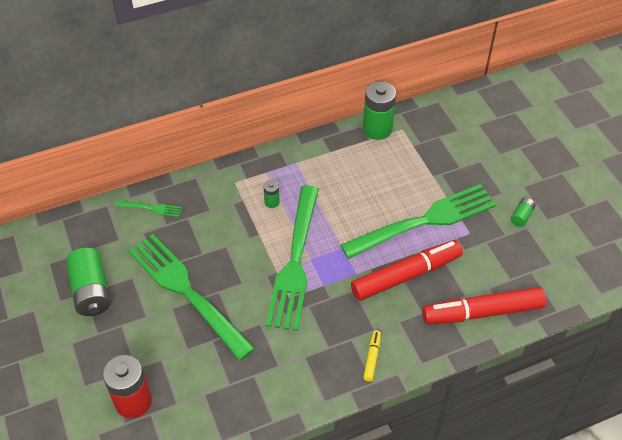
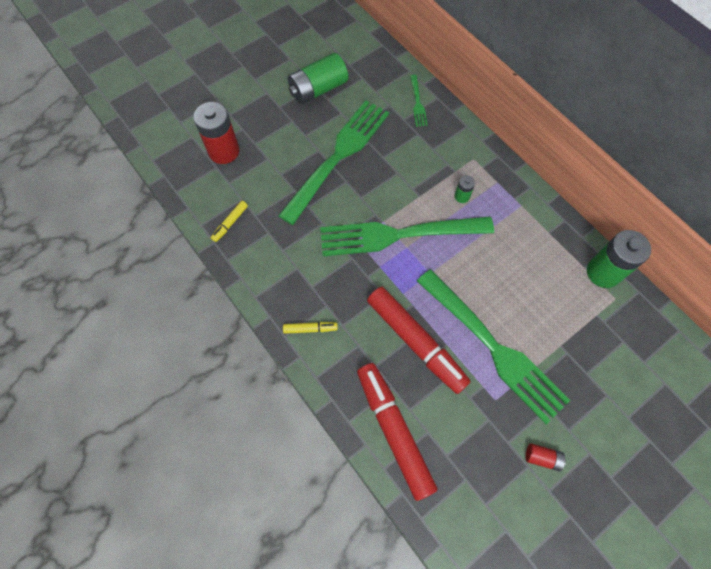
camera: 75 degrees right, 15 degrees up
green battery [511,198,535,227] -> red battery [526,443,566,472]
none -> yellow marker [211,201,248,242]

